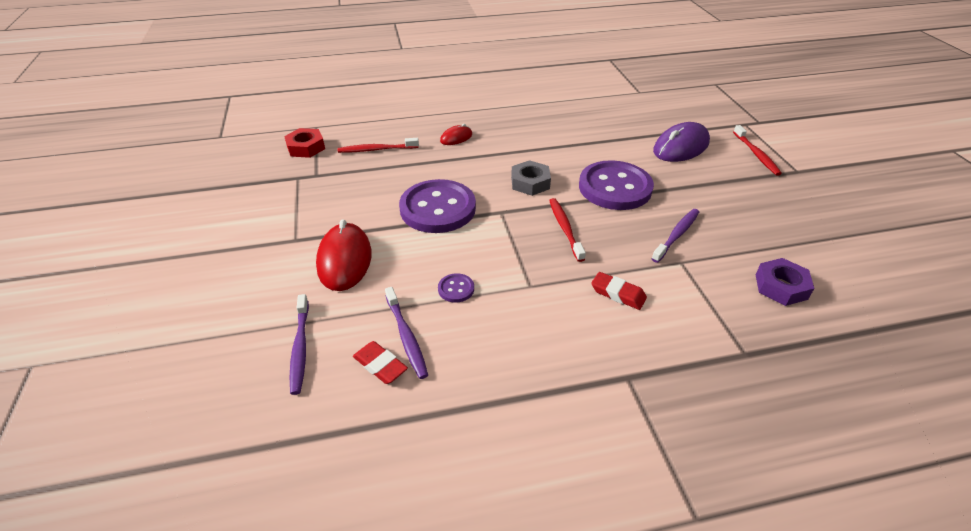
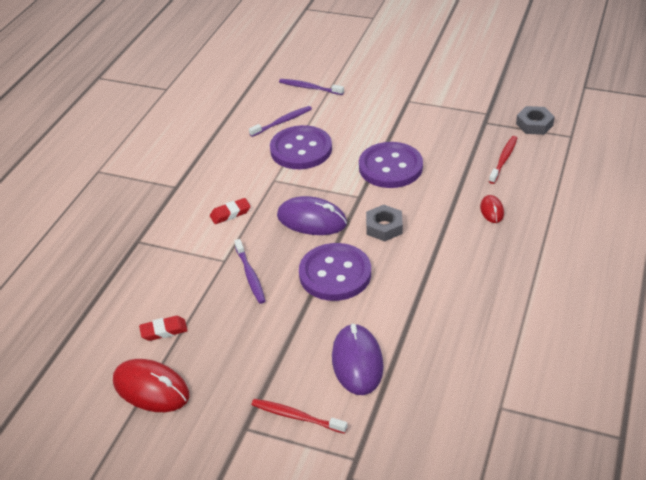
camera: 125 degrees right, 0 degrees up
red nut [284,128,325,158] -> grey nut [516,106,555,135]
red mouse [316,220,371,291] -> red mouse moved to [113,359,189,412]
red eraser [353,341,408,384] -> red eraser moved to [139,316,188,341]
purple toothbrush [385,287,428,379] -> purple toothbrush turned 135 degrees clockwise [249,106,312,137]
purple button [438,273,474,303] -> purple button [270,125,332,169], size x2.43
red toothbrush [549,198,586,262] -> purple mouse [277,196,347,235]
purple nut [756,258,815,306] -> none

